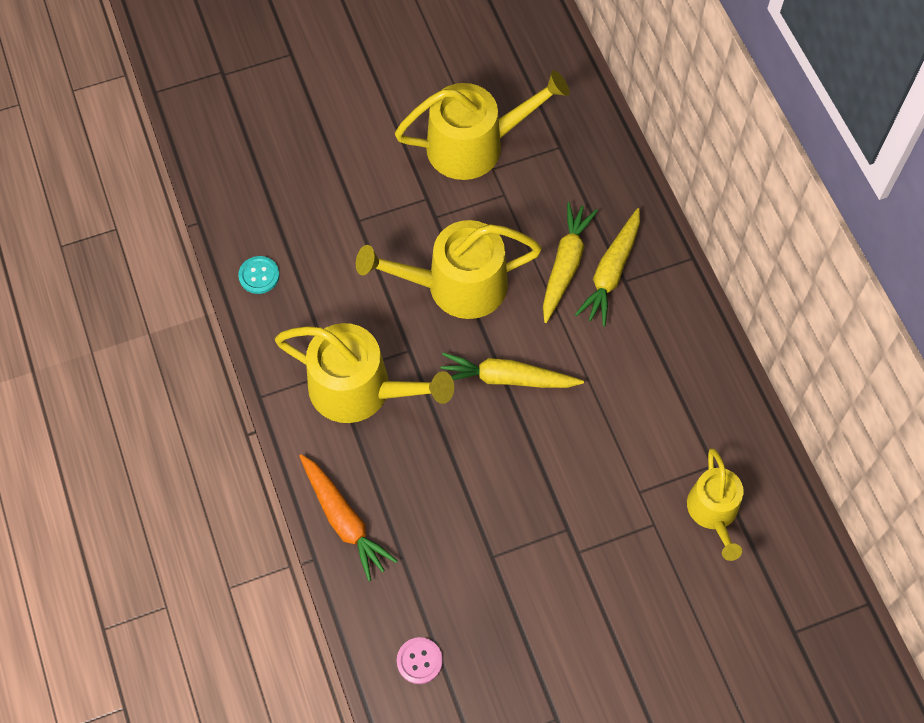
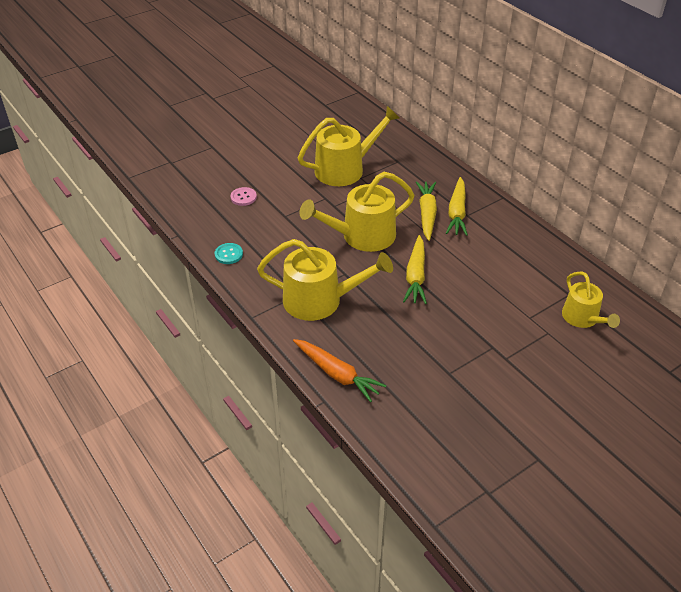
camera: 15 degrees left, 20 degrees down
pink button [397,637,443,684] -> pink button moved to [230,187,257,206]
yellow carrot [441,353,584,388] -> yellow carrot turned 75 degrees counterclockwise [403,235,427,304]

